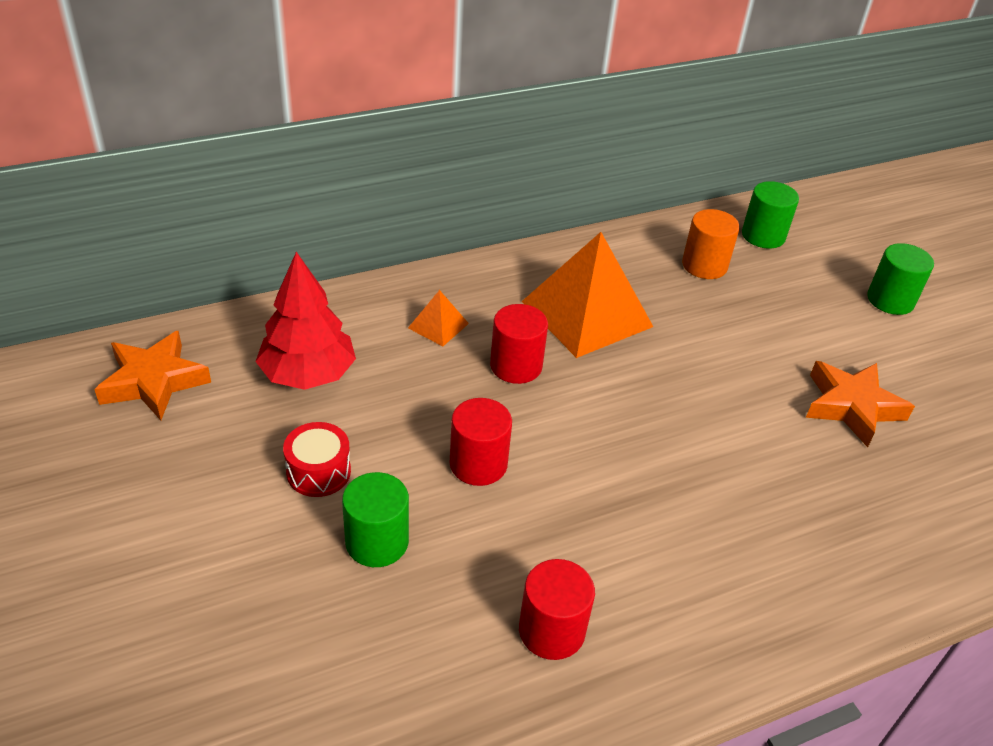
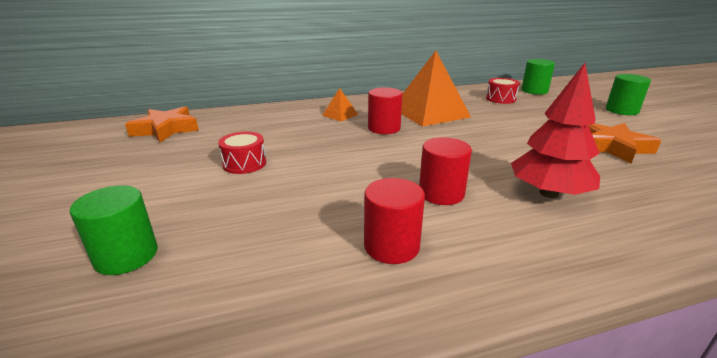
camera: 10 degrees right, 15 degrees down
red tree [255,252,356,390] -> red tree moved to [511,63,600,198]
green cylinder [342,472,409,567] -> green cylinder moved to [70,185,157,275]
red cylinder [450,398,512,486] -> red cylinder moved to [419,137,472,205]
orange cylinder [682,209,740,279] -> red drum [486,78,520,104]

